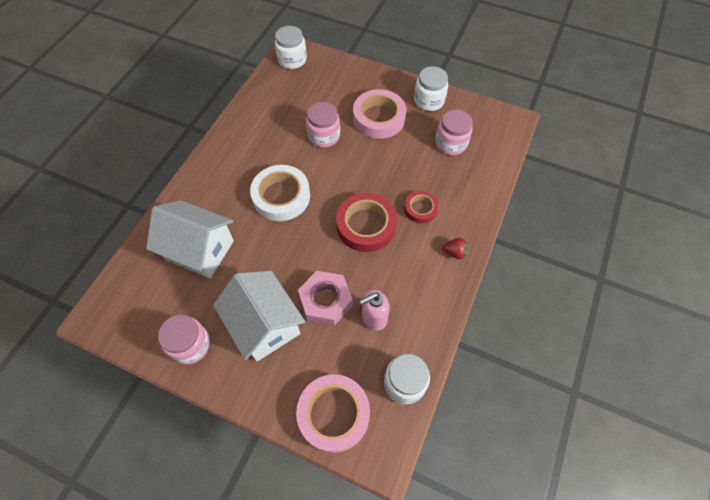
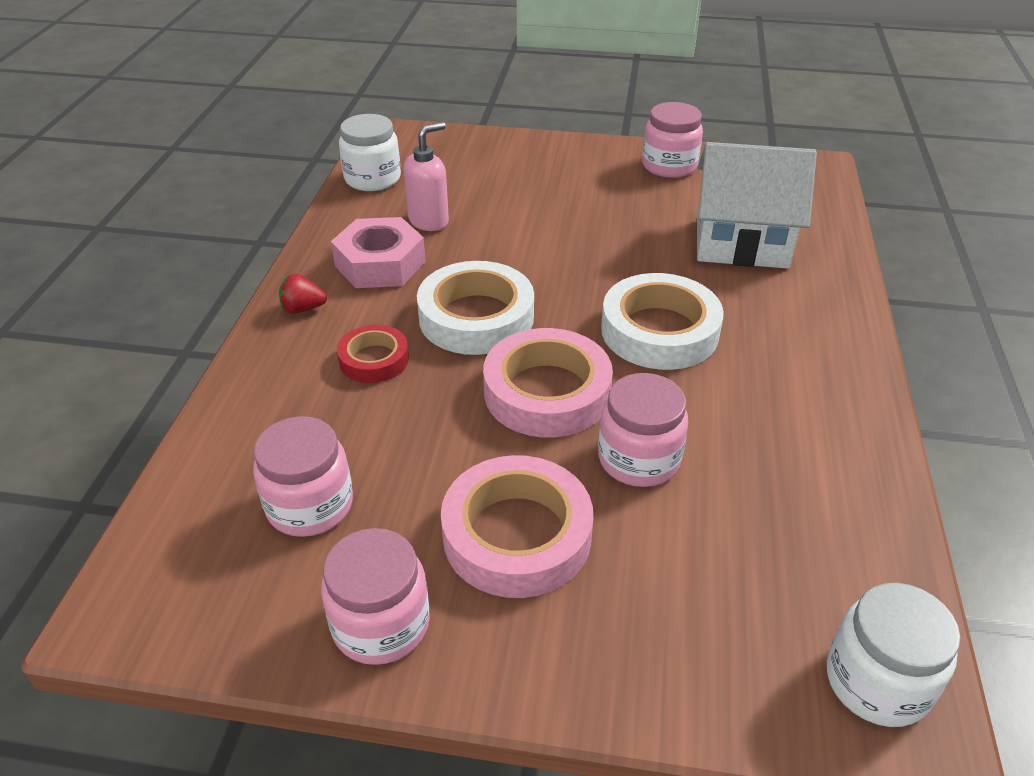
camera: 165 degrees right, 20 degrees down
white house [213,271,305,362] -> none
pink tape [296,374,370,453] -> pink tape moved to [483,328,613,438]
pink nut [298,271,353,326] -> pink nut moved to [331,217,426,288]
red tape [336,193,397,252] -> white tape [417,261,534,355]
white jar [414,66,448,111] -> pink jar [321,528,430,665]

